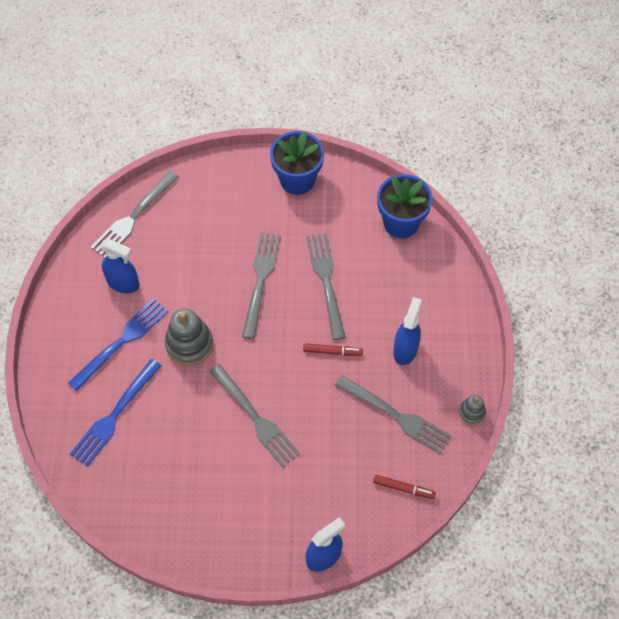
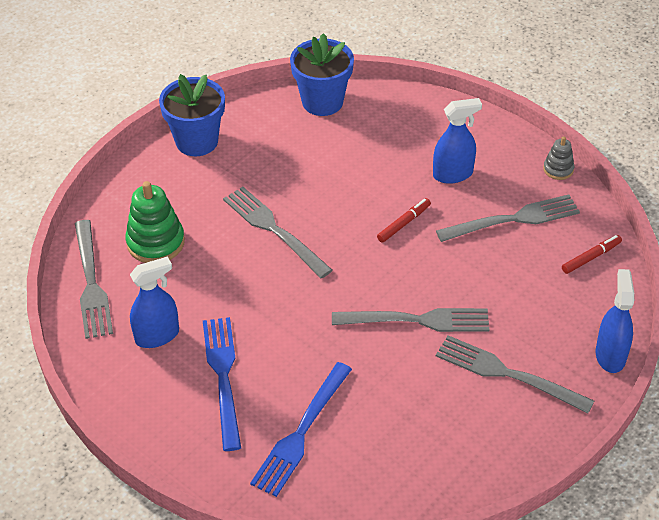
camera: 50 degrees left, 15 degrees down
blue fork [70,359,162,467] -> blue fork turned 45 degrees clockwise [250,362,352,497]
grey stacking toy [165,308,213,366] -> none
grey fork [306,233,346,340] -> grey fork moved to [436,335,594,414]
blue spray bottle [393,297,422,365] -> blue spray bottle turned 105 degrees clockwise [433,98,482,184]
none -> green stacking toy [125,181,185,263]

